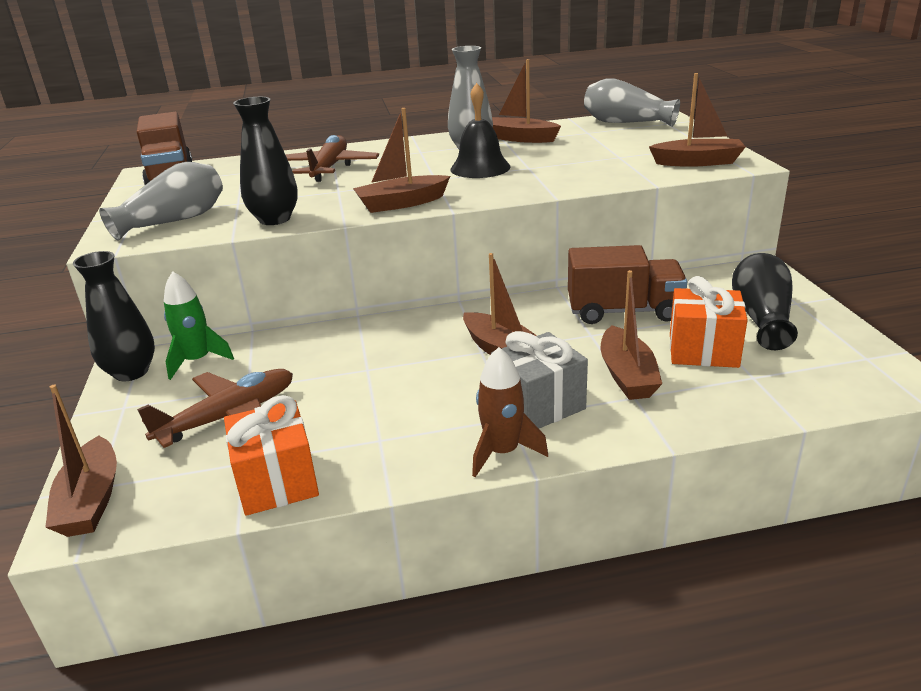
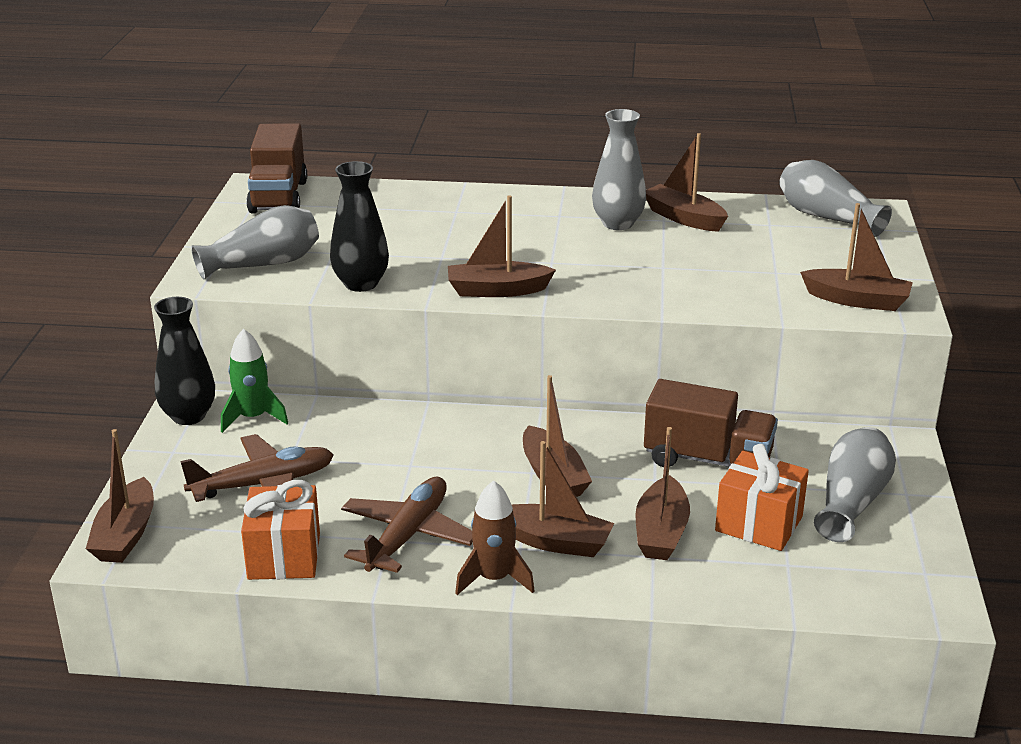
camera: 15 degrees right, 0 degrees up
brown plane [285,135,379,182] -> brown plane moved to [341,477,473,573]
black bell [450,83,511,178] -> none
grey gift [491,331,588,429] -> brown boat [512,441,614,557]
black vase [732,253,798,350] -> grey vase [814,427,896,542]

